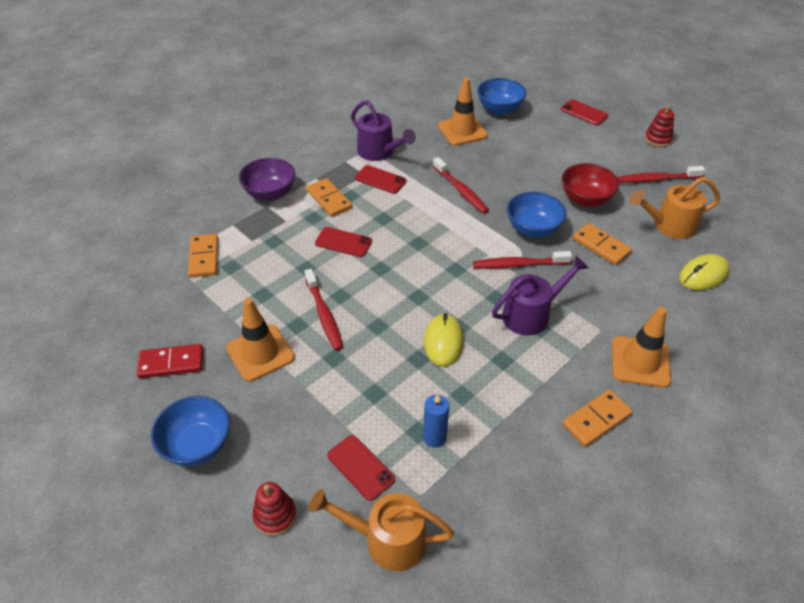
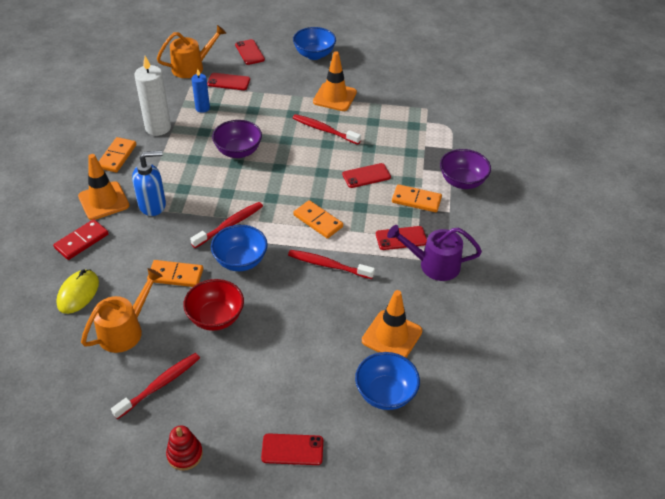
camera: 140 degrees right, 0 degrees up
red domino [137,344,203,378] -> red domino moved to [53,219,109,260]
orange domino [188,234,218,278] -> orange domino moved to [293,200,343,239]
red stacking toy [252,482,297,536] -> red phone [235,39,265,65]
yellow mouse [424,313,464,367] -> purple bowl [212,120,262,158]
purple watering can [492,256,589,336] -> none
none -> blue soap dispenser [132,150,166,216]
none -> white candle [134,56,171,136]

